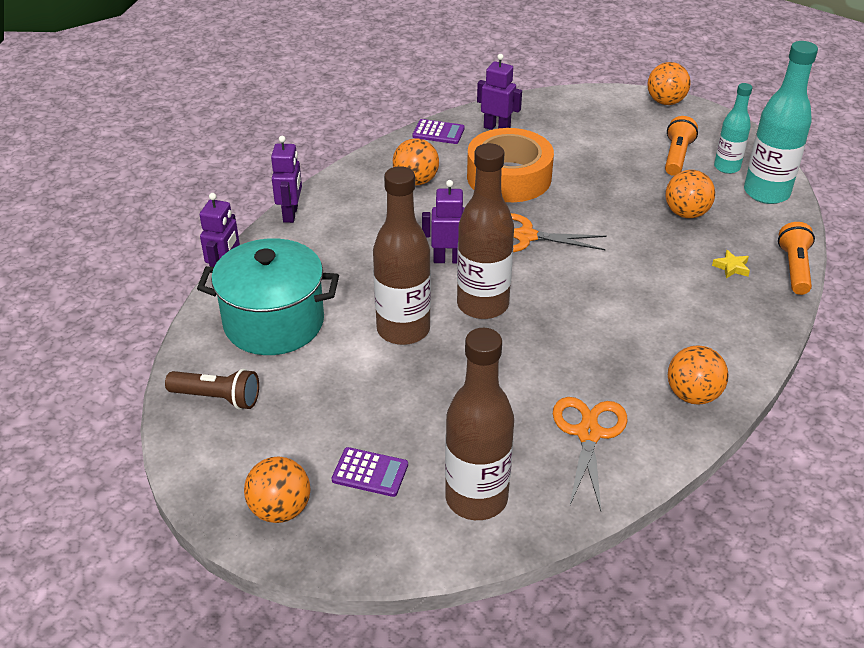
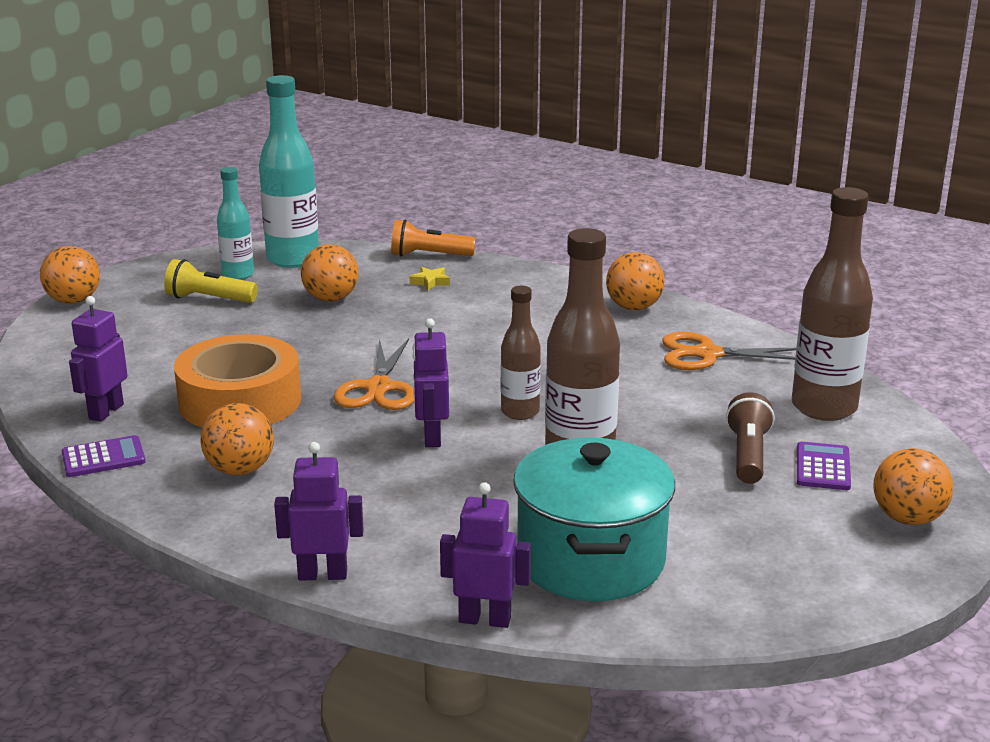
camera: 95 degrees left, 15 degrees down
brown flashlight [165,369,259,410] -> brown flashlight moved to [726,392,775,484]
purple calculator [412,119,465,144] -> purple calculator turned 60 degrees clockwise [62,435,146,477]
brown bottle [457,143,514,319] -> brown bottle [501,286,541,420], size x0.59
orange flashlight [665,116,698,176] -> yellow flashlight [164,259,258,303]

